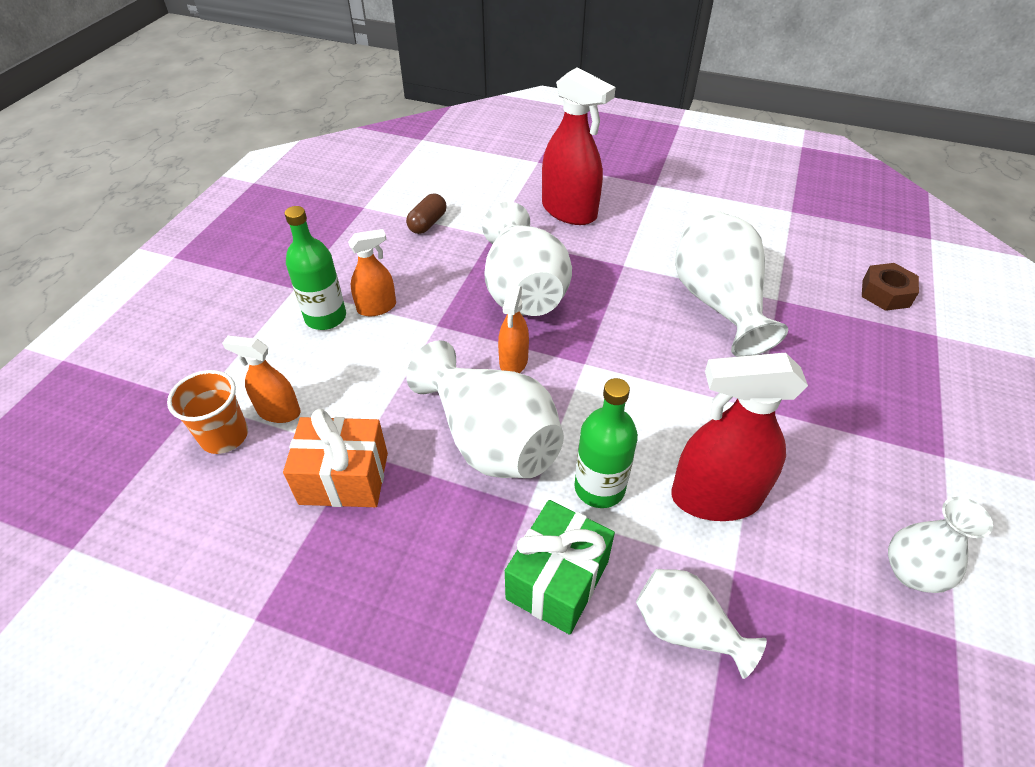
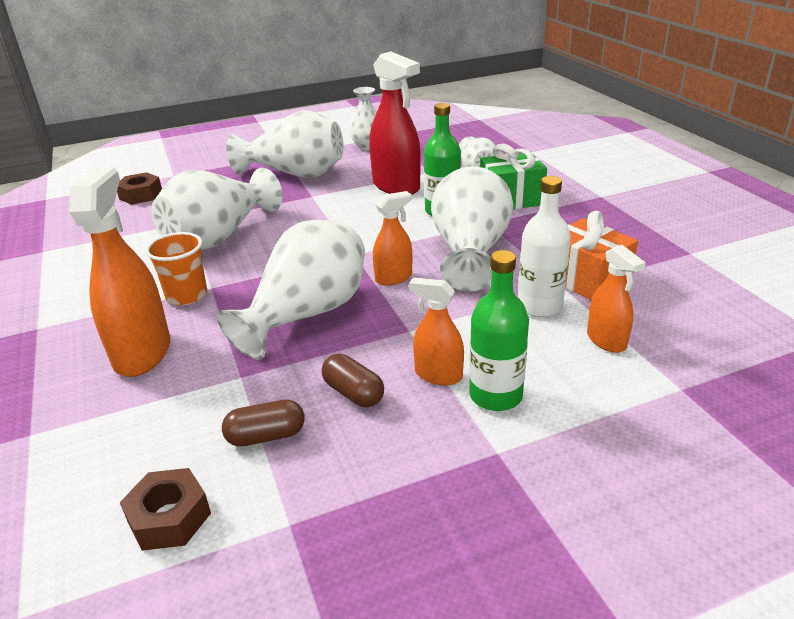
camera: 130 degrees left, 15 degrees down
orange cup [167,370,248,454] -> orange cup moved to [145,232,207,305]
red spray bottle [542,67,616,225] -> orange spray bottle [69,167,170,377]
none -> brown nut [120,468,211,551]
none -> white vase [226,111,344,178]
none -> brown capsule [322,354,384,407]
none -> white bottle [518,176,571,317]

